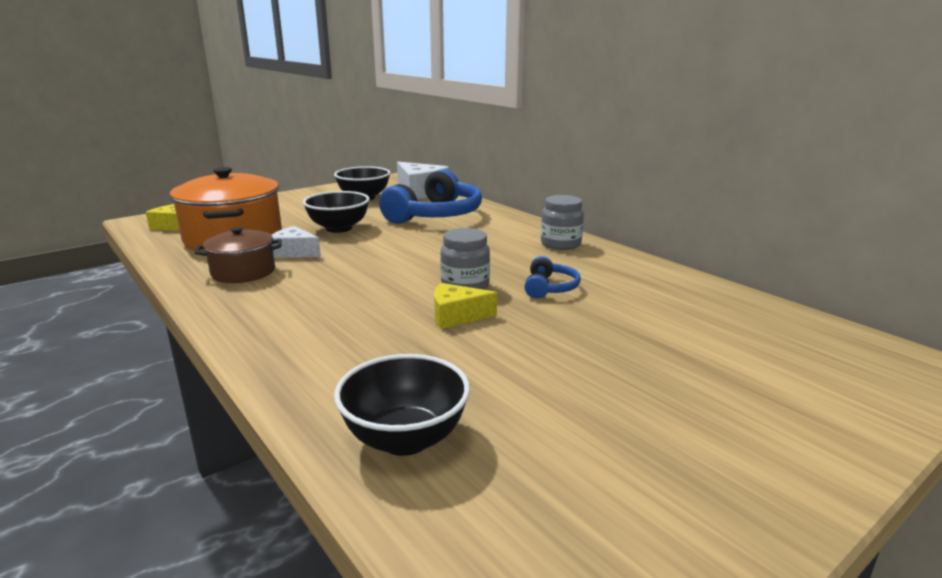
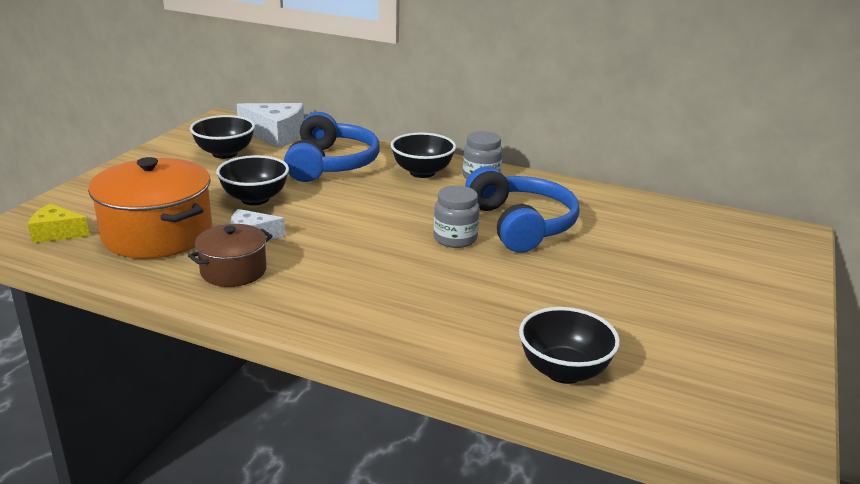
camera: 30 degrees left, 5 degrees up
yellow cheese [434,283,497,329] -> none
blue headphones [524,256,581,298] -> blue headphones [465,167,580,253], size x2.14
none -> black bowl [391,133,456,178]

